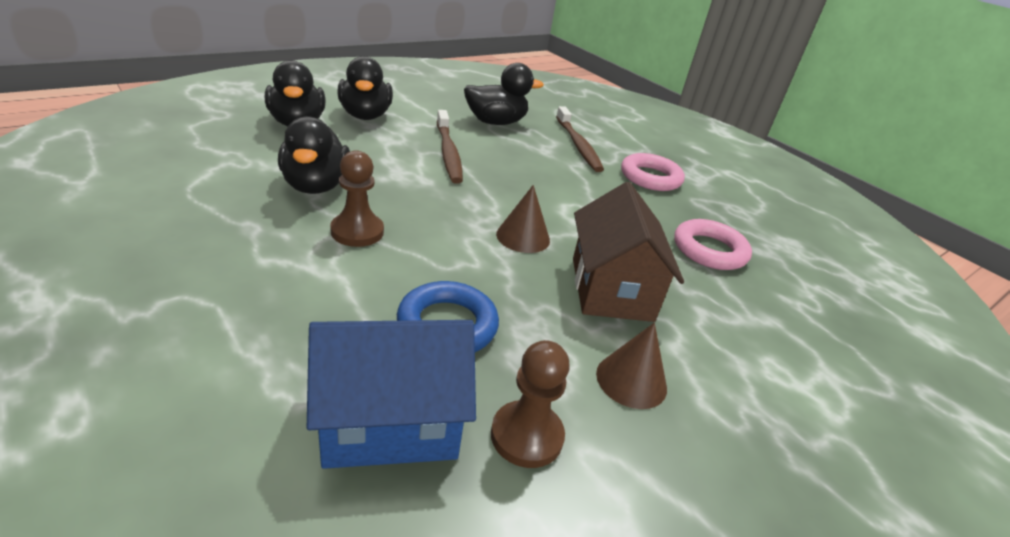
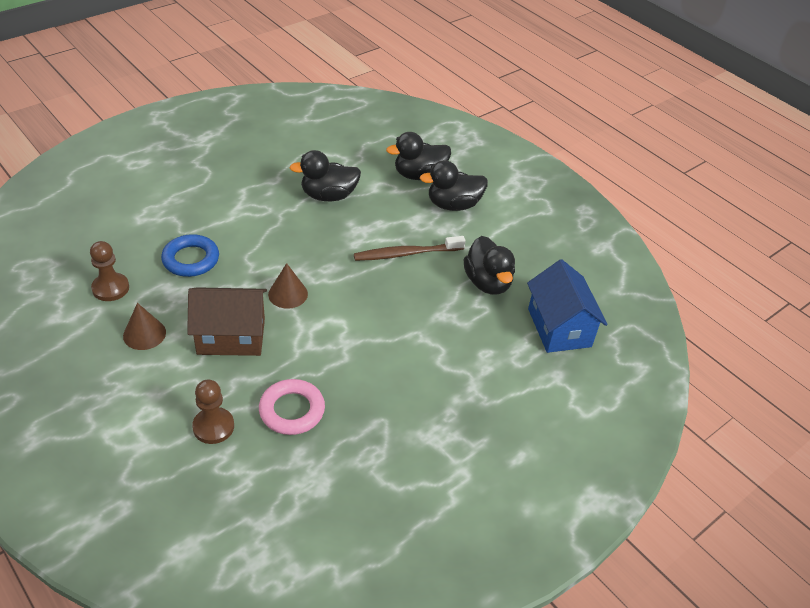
camera: 90 degrees right, 10 degrees up
blue house [307,320,476,469] -> blue house moved to [527,259,608,353]
brown pawn [330,150,384,247] -> brown pawn moved to [192,380,234,444]
brown toothbrush [556,106,604,172] -> none
pink ring [621,153,685,191] -> none

